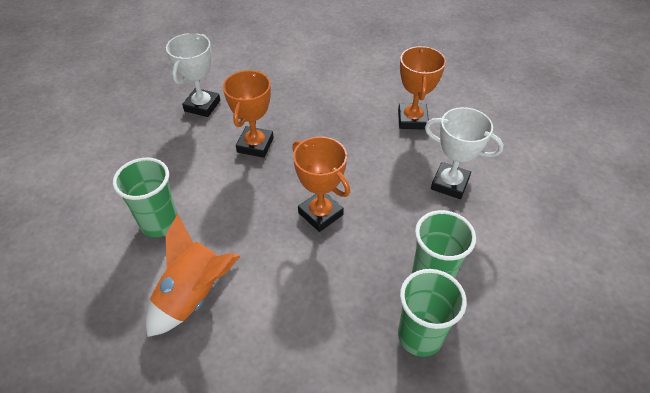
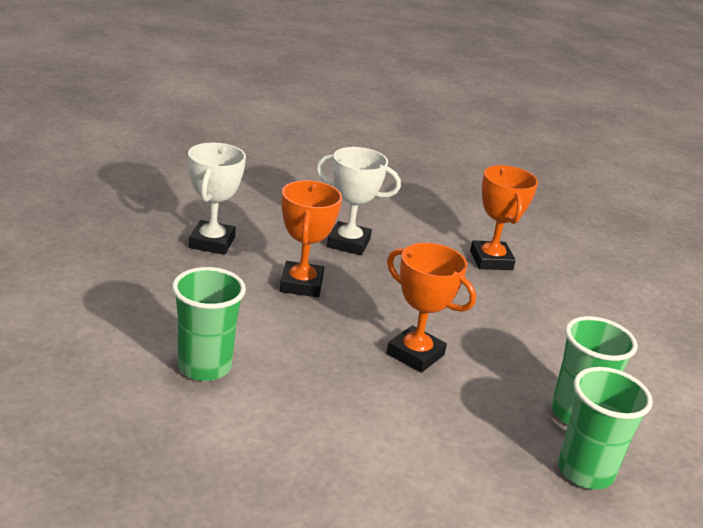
camera: 15 degrees left, 20 degrees down
orange rocket [145,214,240,337] -> none
white trophy [425,107,504,199] -> white trophy moved to [316,147,401,255]

